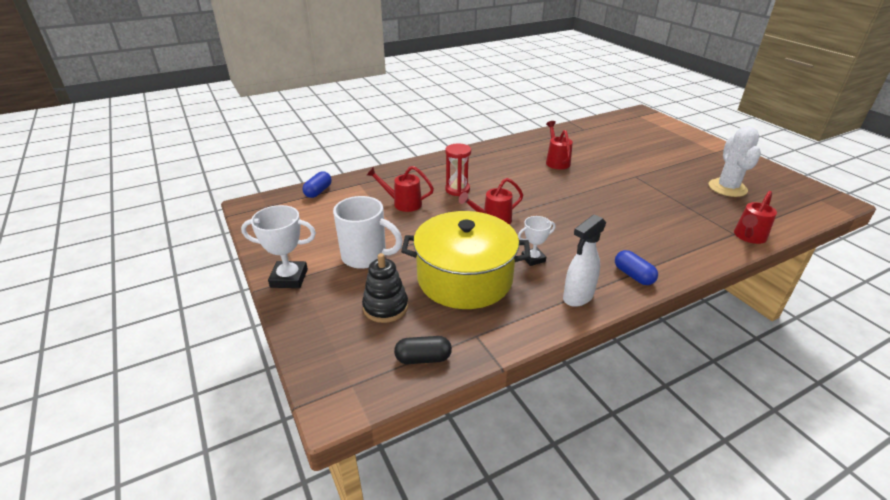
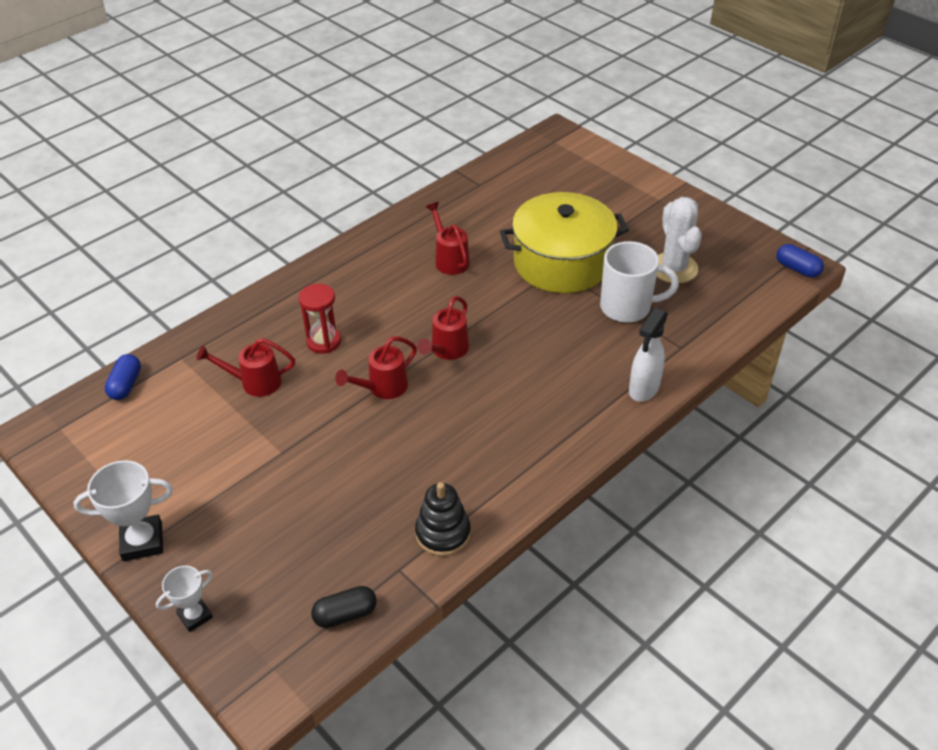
camera: 15 degrees left, 10 degrees up
white mug [333,196,403,269] -> white mug moved to [600,241,679,323]
black stacking toy [362,253,408,323] -> black stacking toy moved to [415,482,471,556]
yellow pot [401,211,531,309] -> yellow pot moved to [500,192,629,293]
white trophy [518,216,556,266] -> white trophy moved to [156,566,213,632]
white spray bottle [563,214,606,307] -> white spray bottle moved to [629,308,668,402]
blue capsule [615,250,658,285] -> blue capsule moved to [777,244,824,278]
red watering can [734,191,777,244] -> red watering can moved to [417,296,469,360]

